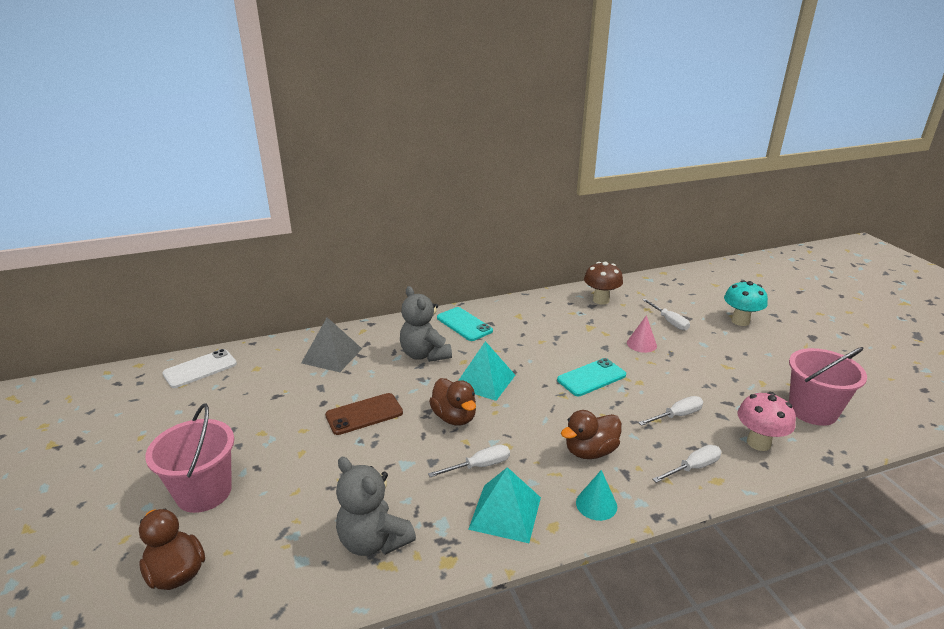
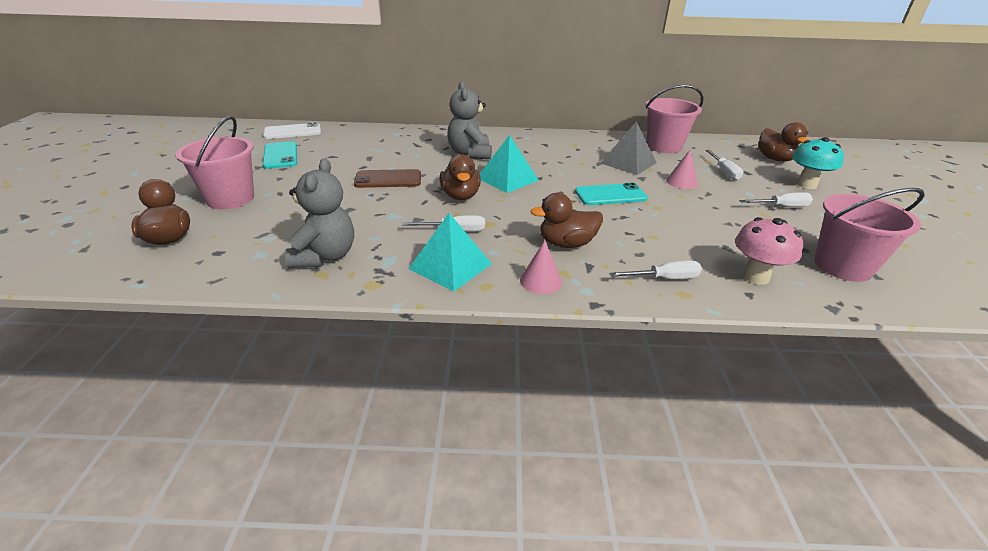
camera: 20 degrees right, 5 degrees up
grey pyramid [301,317,362,372] -> grey pyramid moved to [601,121,657,175]
grey teddy bear [336,457,416,556] -> grey teddy bear turned 150 degrees counterclockwise [285,158,354,268]
turquoise phone [437,307,493,341] -> turquoise phone moved to [263,141,297,169]
turquoise cone [576,470,617,521] -> pink cone [520,240,562,294]
brown mushroom [584,262,623,305] -> pink bucket [646,85,703,153]
white screwdriver [638,396,703,426] -> white screwdriver moved to [739,192,813,207]
none -> brown duck [758,122,809,162]

